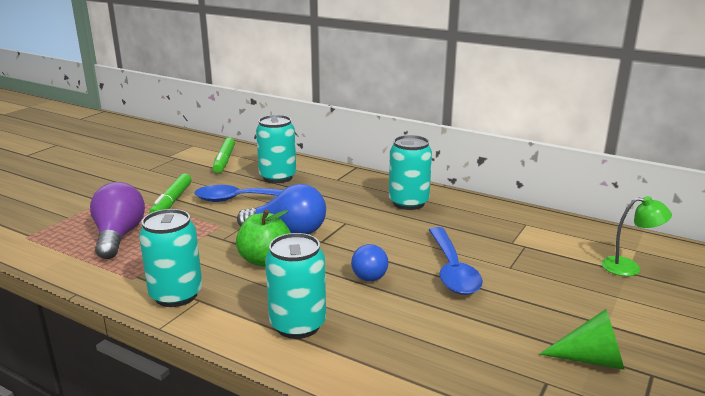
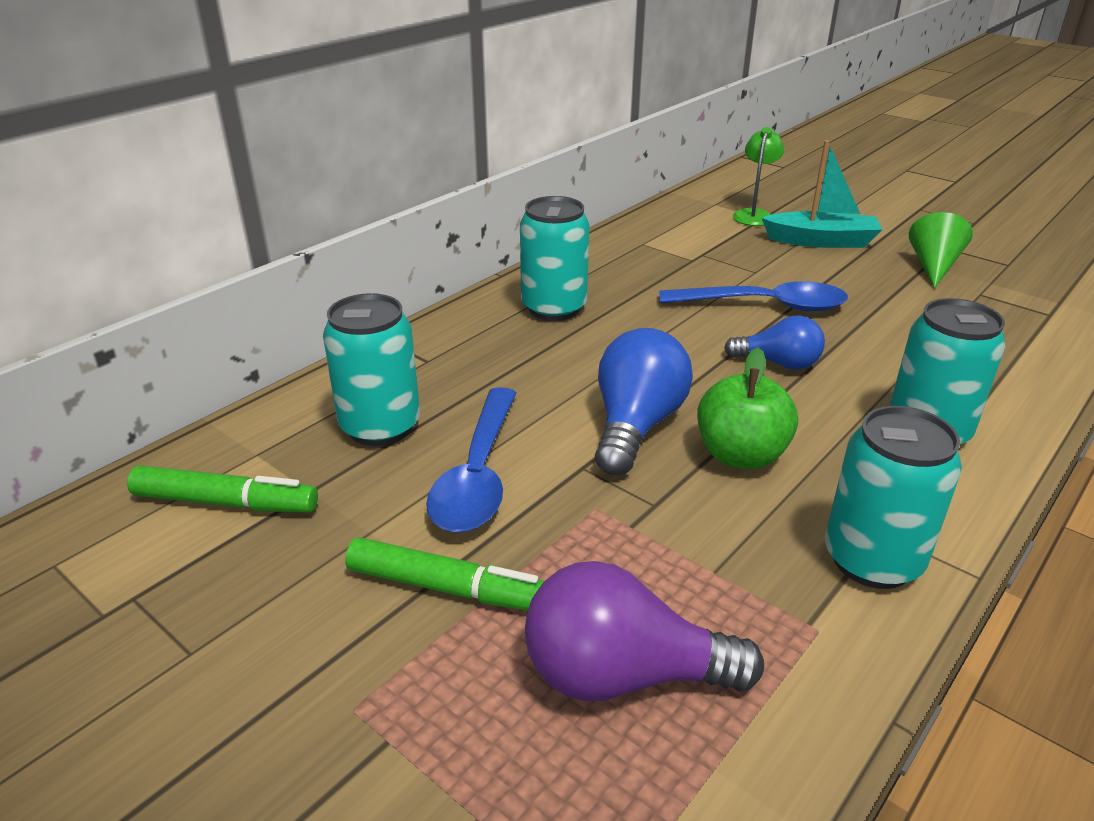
camera: 80 degrees left, 10 degrees up
none -> turquoise boat [762,140,882,248]

